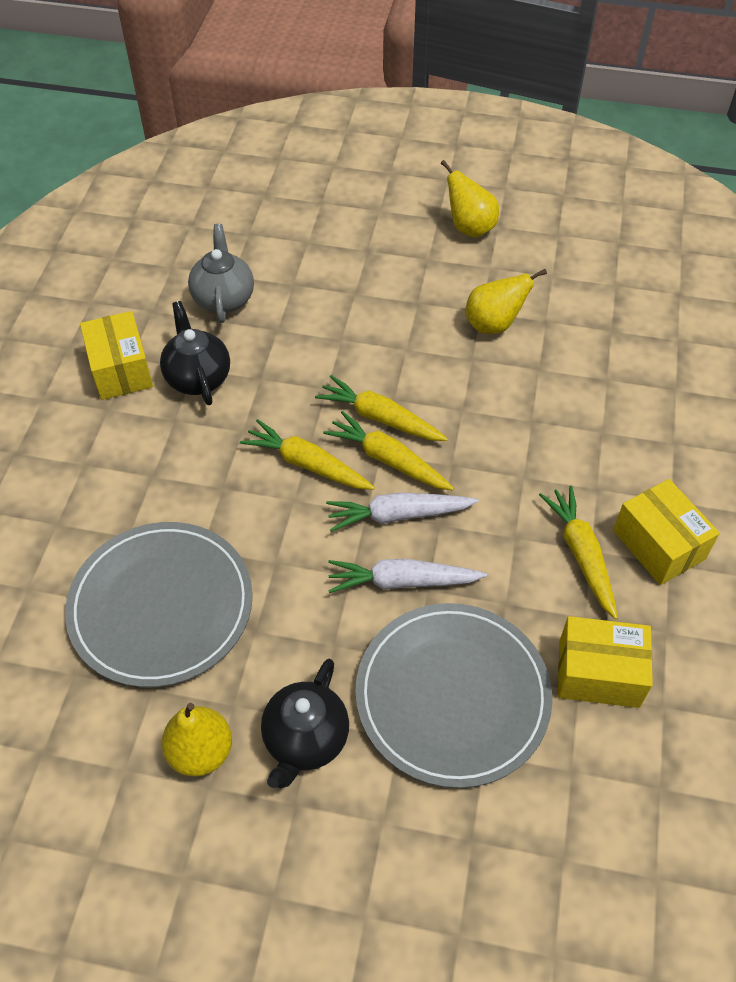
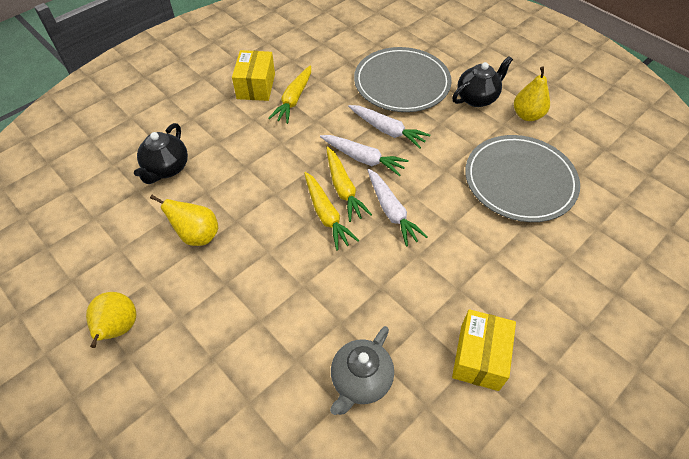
camera: 145 degrees left, 0 degrees up
black teapot [160,301,230,405] -> black teapot moved to [134,123,188,184]
yellow carrot [240,419,375,490] -> white carrot [367,169,428,247]
yellow box [558,616,653,708] -> none

